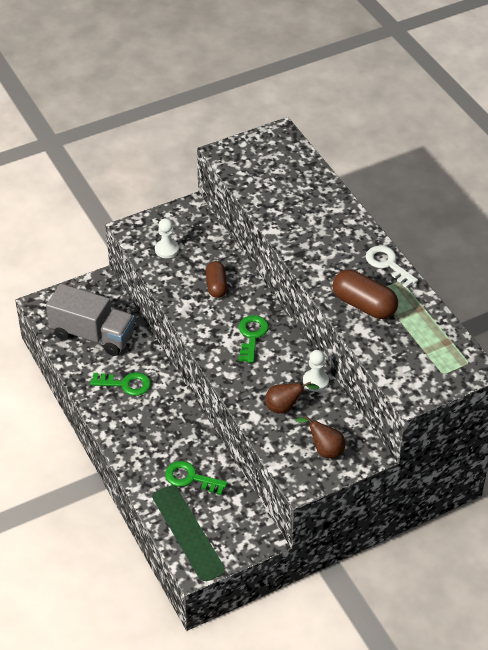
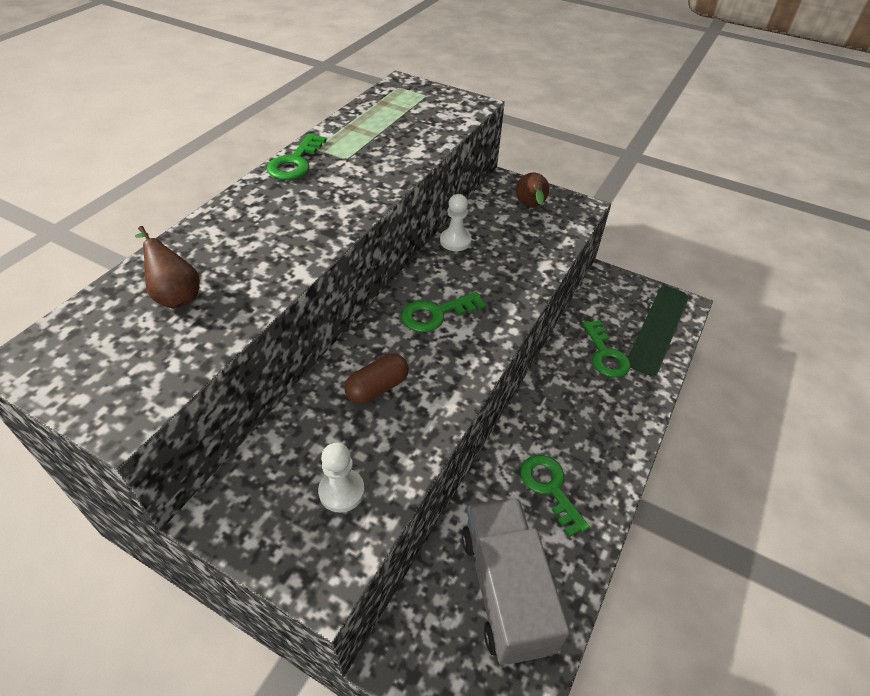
camera: 125 degrees left, 0 degrees up
brown pear [265,382,319,414] -> brown pear moved to [135,226,200,309]
brown capsule [333,269,398,319] -> none
white key [366,246,418,288] -> green key [267,134,327,180]

